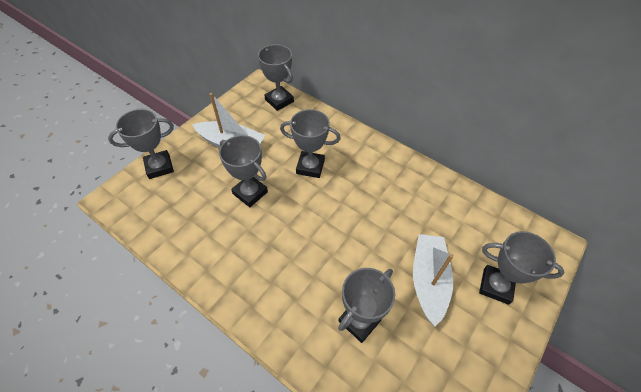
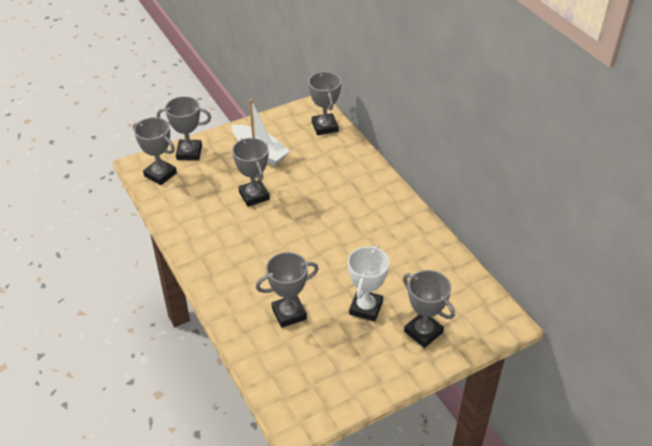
camera: 25 degrees right, 10 degrees down
grey trophy [280,109,341,178] -> grey trophy moved to [133,117,177,185]
white boat [413,234,454,326] -> white trophy [348,246,390,321]

